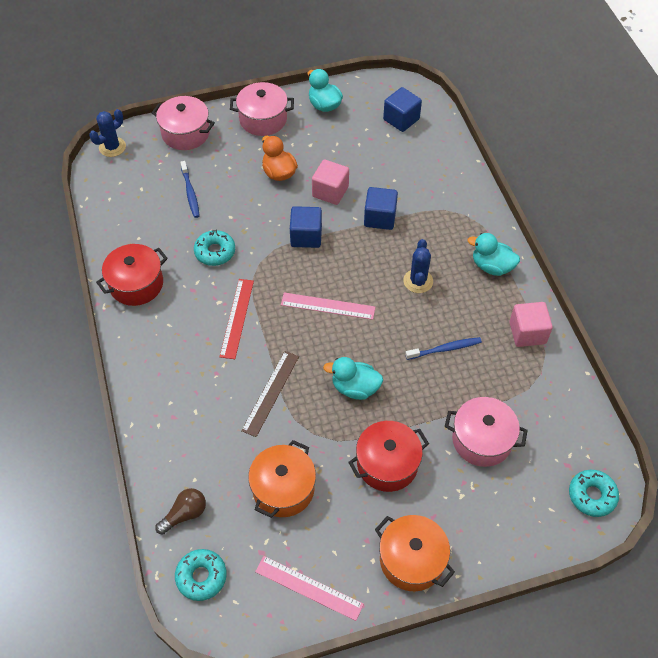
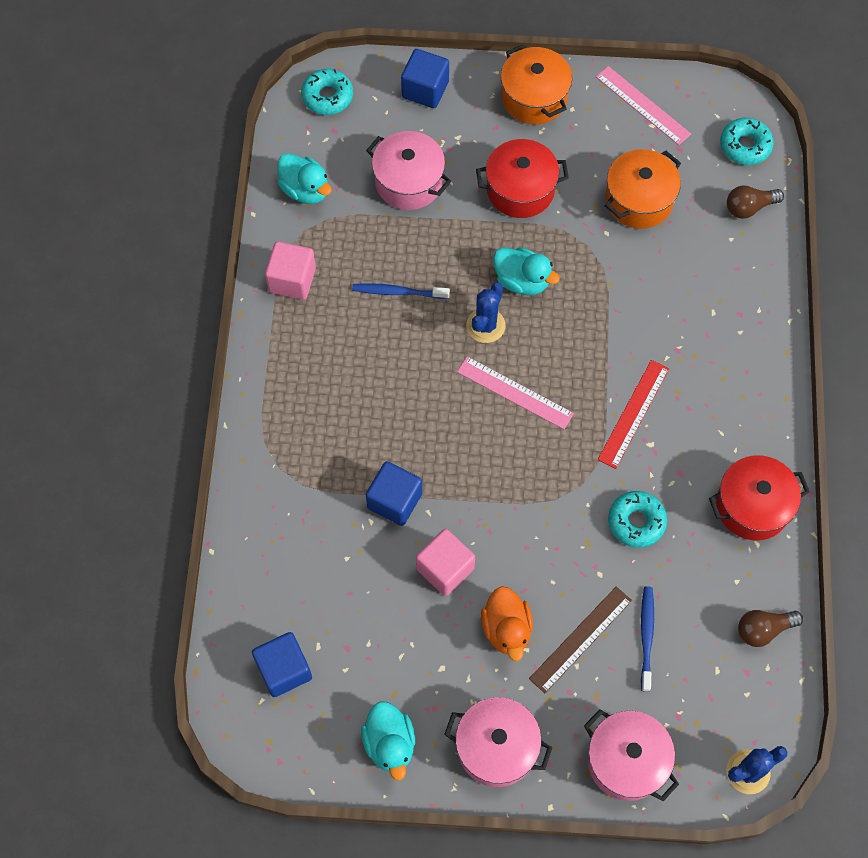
camera: 160 degrees left, 10 degrees up
brown ruler [241,351,299,437] -> brown ruler moved to [529,586,632,694]
blue cube [290,206,322,248] -> blue cube moved to [401,49,449,108]
blue cactus [403,239,433,293] -> blue cactus moved to [466,282,506,343]
turquoise duck [467,233,520,276] -> turquoise duck moved to [277,153,332,204]
none -> brown light bulb [738,610,803,647]

